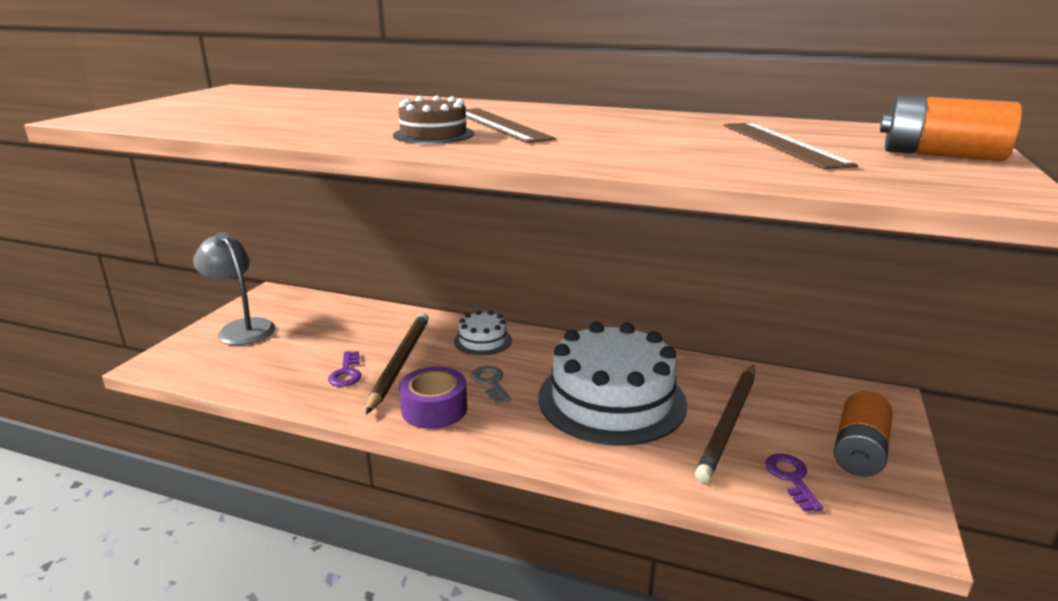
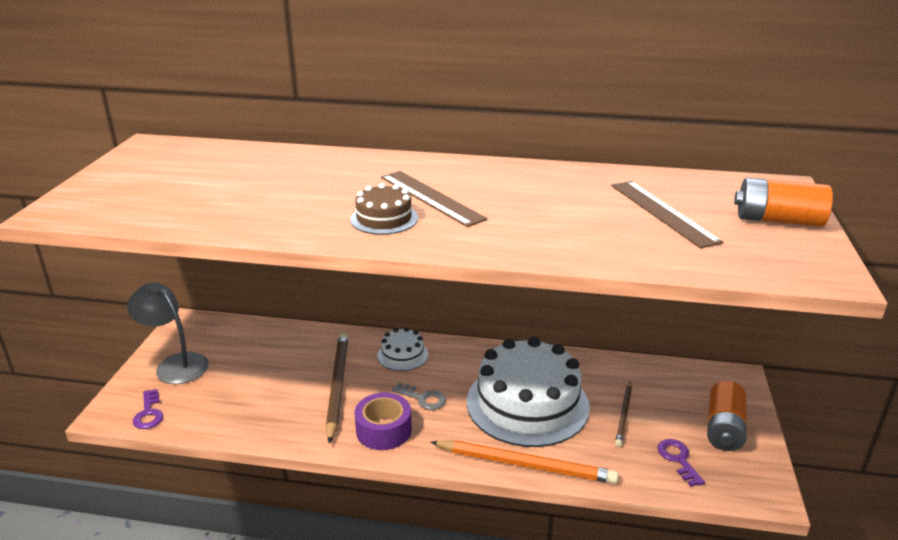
camera: 10 degrees left, 5 degrees up
purple key [328,351,361,387] -> purple key moved to [133,389,163,429]
grey key [471,366,511,404] -> grey key turned 150 degrees clockwise [392,382,446,410]
brown pencil [695,365,755,483] -> brown pencil [615,381,632,447], size x0.58
none -> orange pencil [431,440,618,484]

